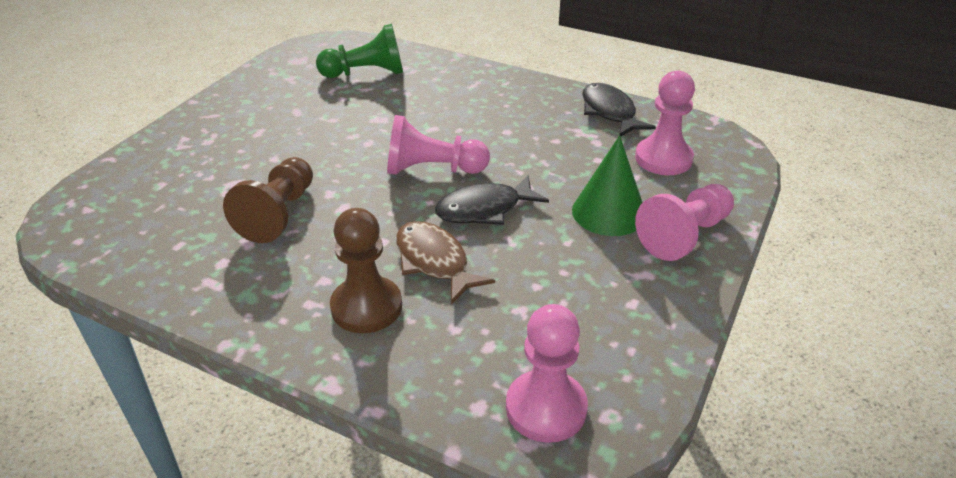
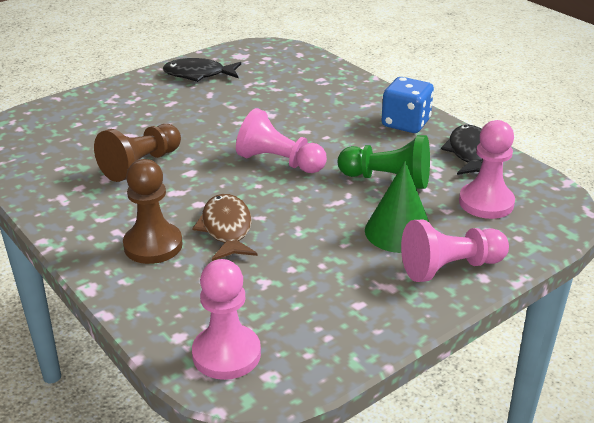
camera: 25 degrees right, 5 degrees down
green pawn [316,24,403,78] -> green pawn moved to [338,135,430,189]
black fish [435,175,549,225] -> black fish moved to [163,58,241,82]
none -> blue dice [381,77,434,133]

